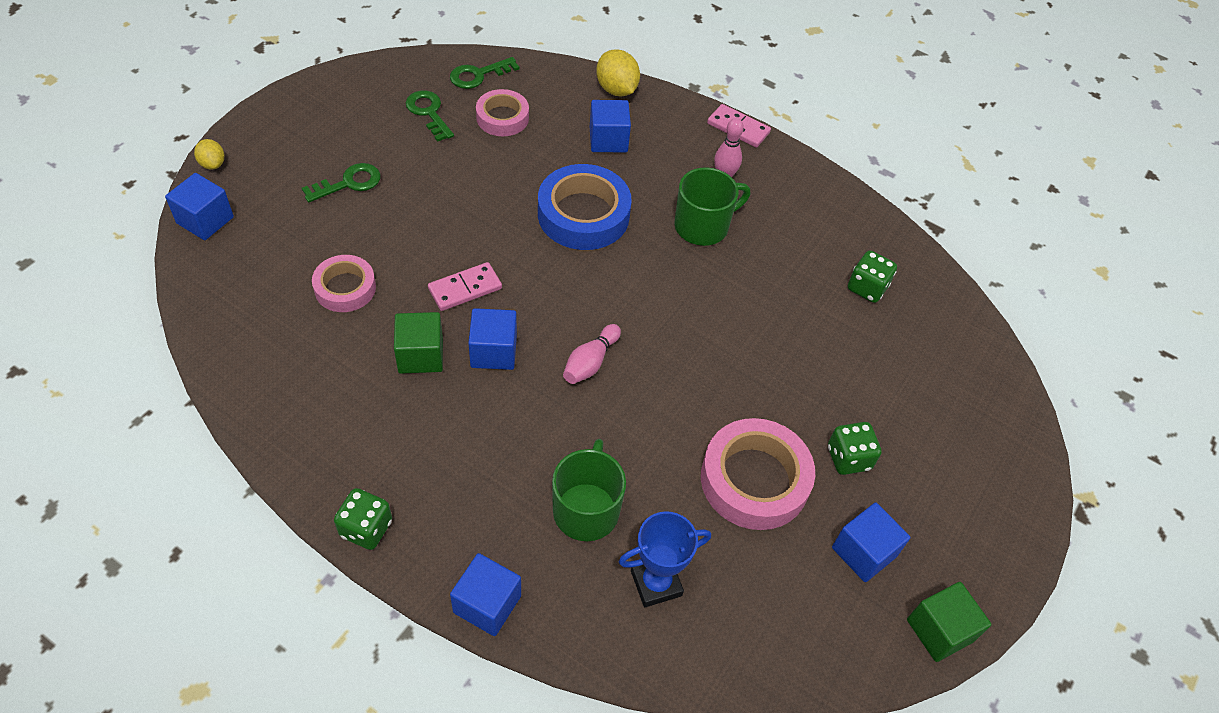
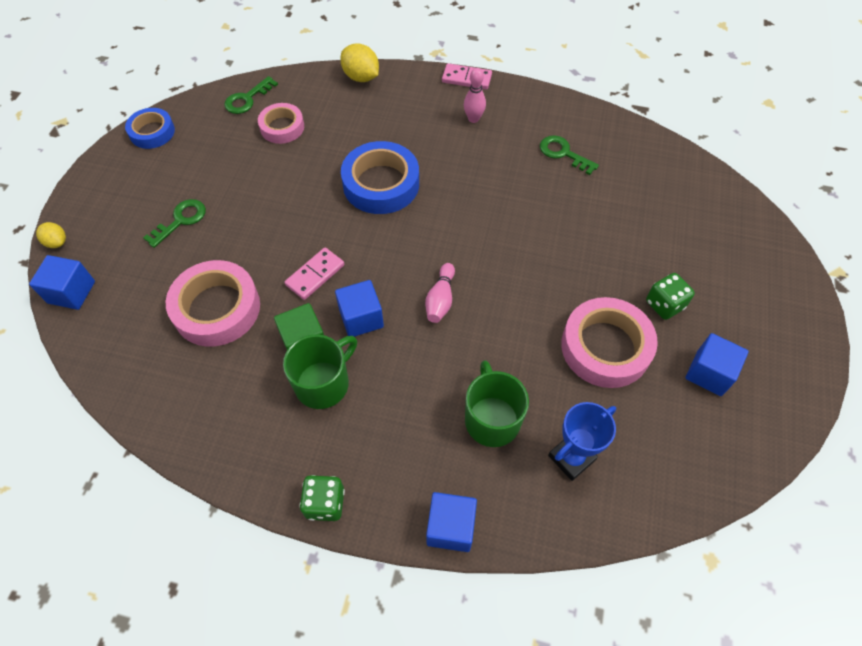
camera: 15 degrees left, 5 degrees up
pink tape [312,255,376,312] -> pink tape [166,260,260,347], size x1.64
green key [406,91,454,142] -> green key moved to [540,135,599,175]
blue cube [590,100,631,152] -> none
green mug [674,167,751,246] -> green mug moved to [283,334,357,409]
green dice [848,250,897,303] -> none
green cube [907,582,991,662] -> none
none -> blue tape [125,108,175,149]

